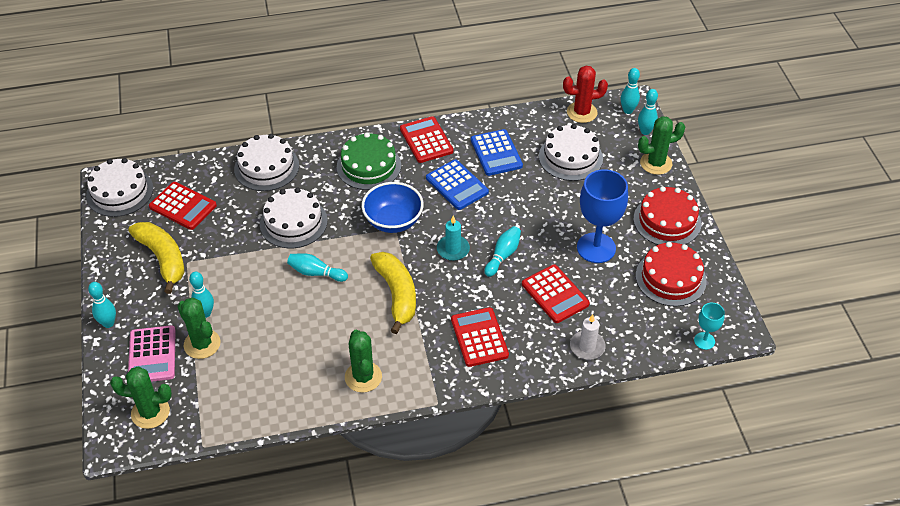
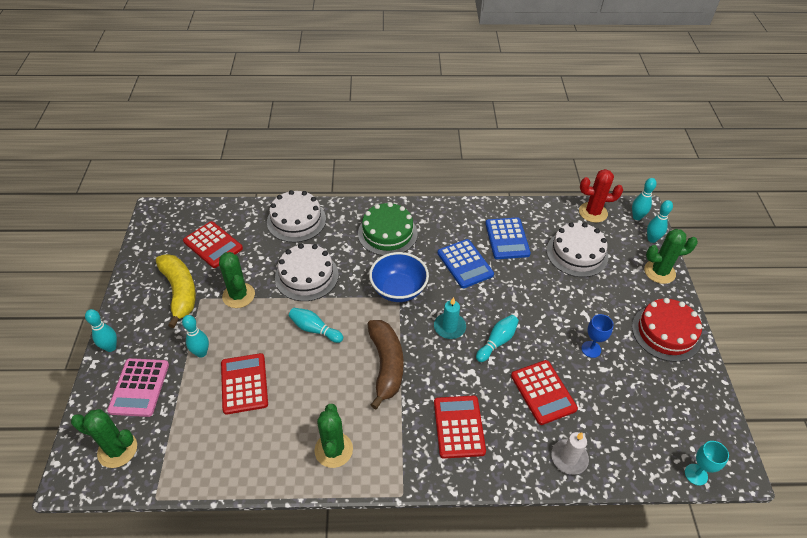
camera: 10 degrees right, 0 degrees up
white cake [86,158,153,217] -> none
green cactus [177,297,221,359] -> green cactus moved to [219,252,255,308]
yellow banana [370,252,416,334] -> brown banana [368,320,404,409]
red calculator [400,116,453,163] -> red calculator moved to [221,353,268,415]
blue goblet [577,169,628,263] -> blue goblet [581,314,614,358], size x0.50
red cake [636,242,707,307] -> none

